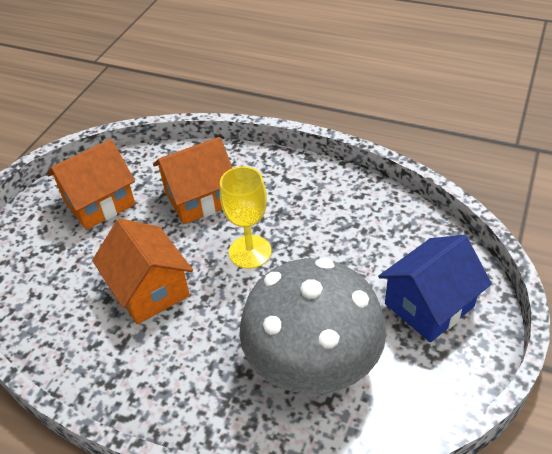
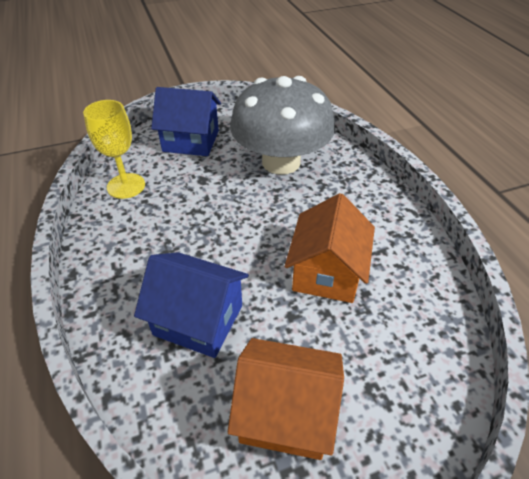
camera: 135 degrees left, 0 degrees up
orange house [153,137,232,224] -> blue house [134,252,249,358]
yellow goblet [220,166,271,269] -> yellow goblet moved to [83,100,145,199]

